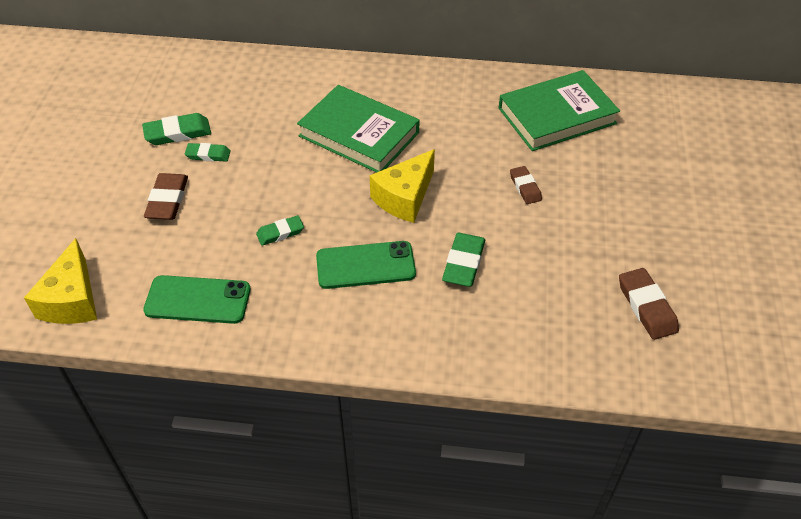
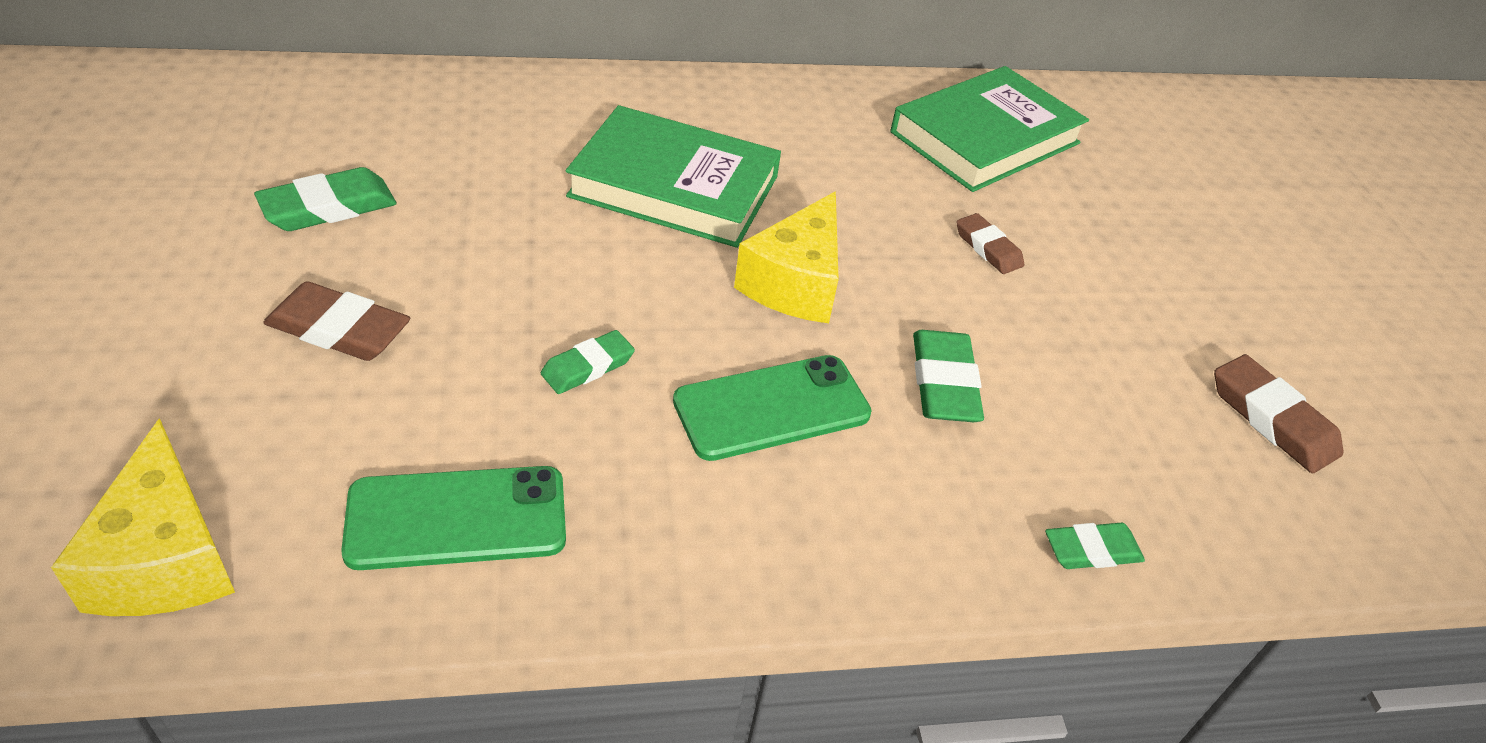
camera: 20 degrees left, 5 degrees down
brown eraser [144,173,188,220] -> brown eraser turned 60 degrees counterclockwise [263,281,411,361]
green eraser [185,143,231,162] -> green eraser moved to [1045,523,1145,569]

